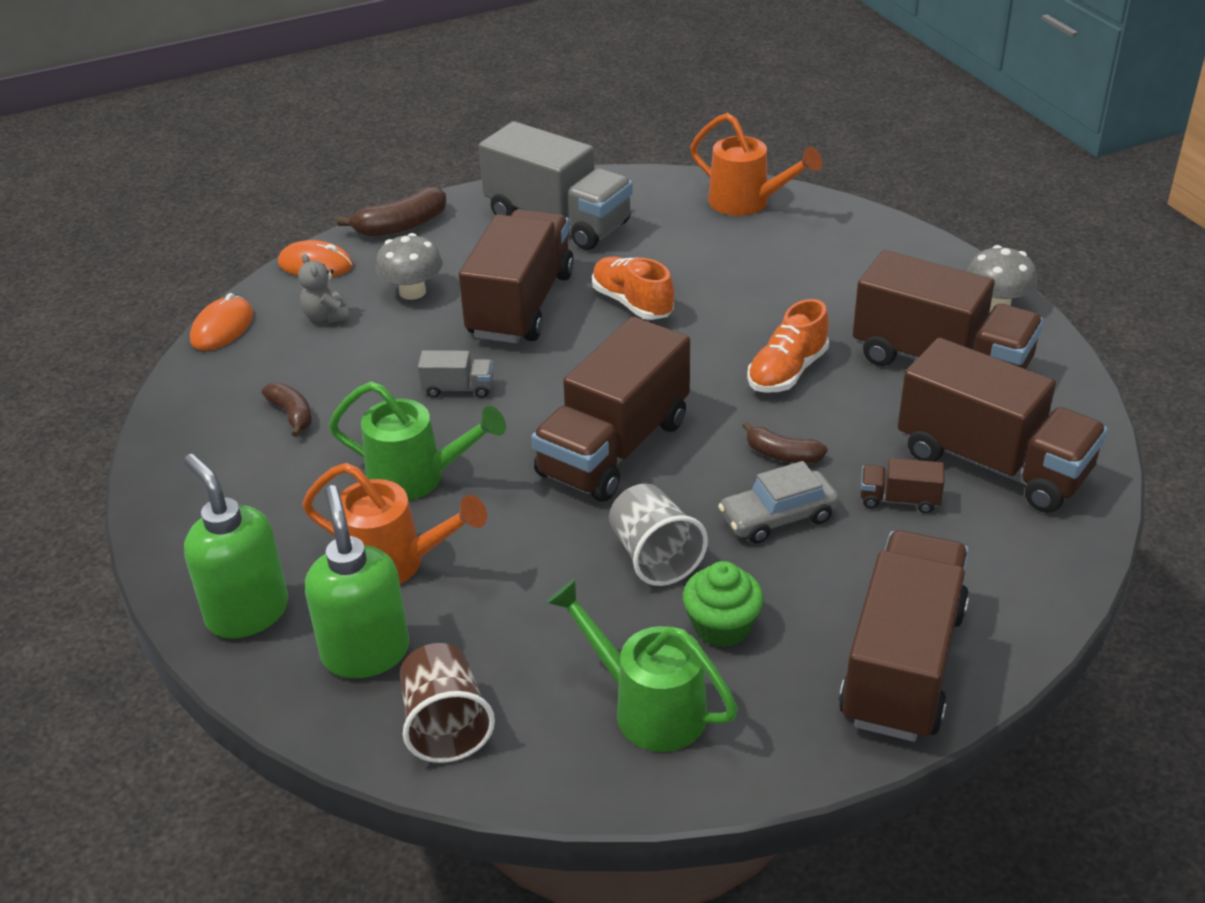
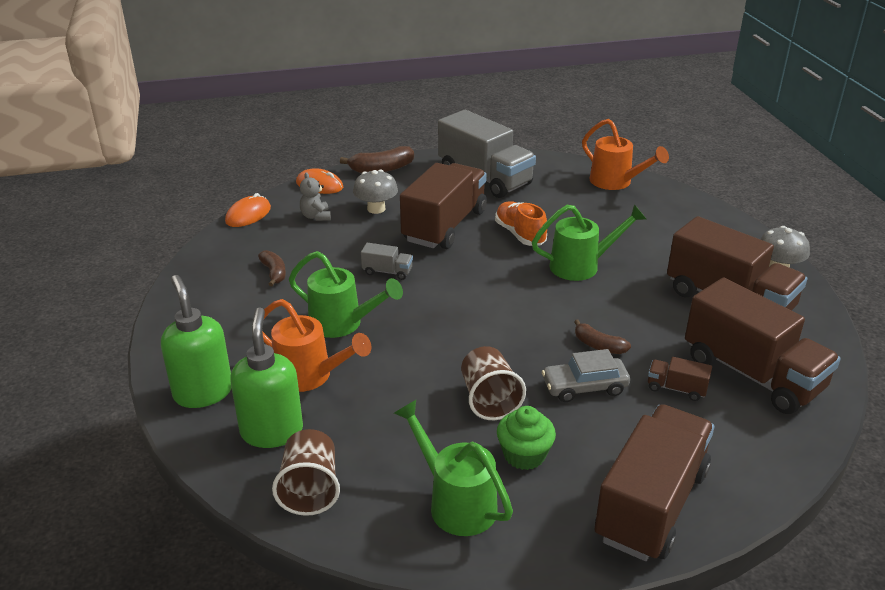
camera: 10 degrees right, 5 degrees down
brown truck [531,317,690,502] -> none
grey cup [609,484,708,586] -> brown cup [461,346,526,420]
orange shoe [747,299,829,393] -> none
none -> green watering can [532,204,646,281]

